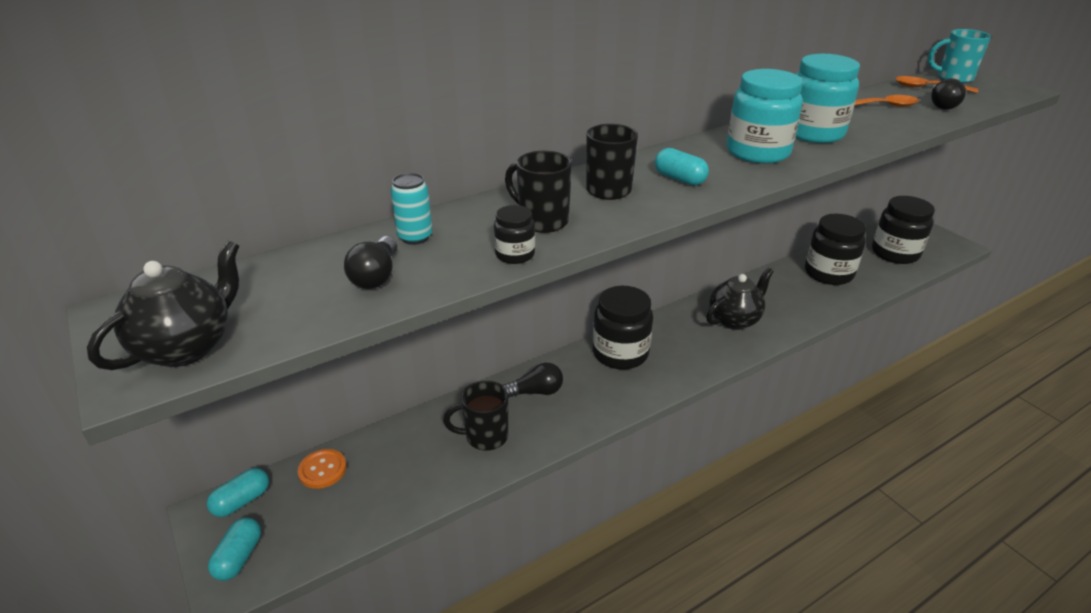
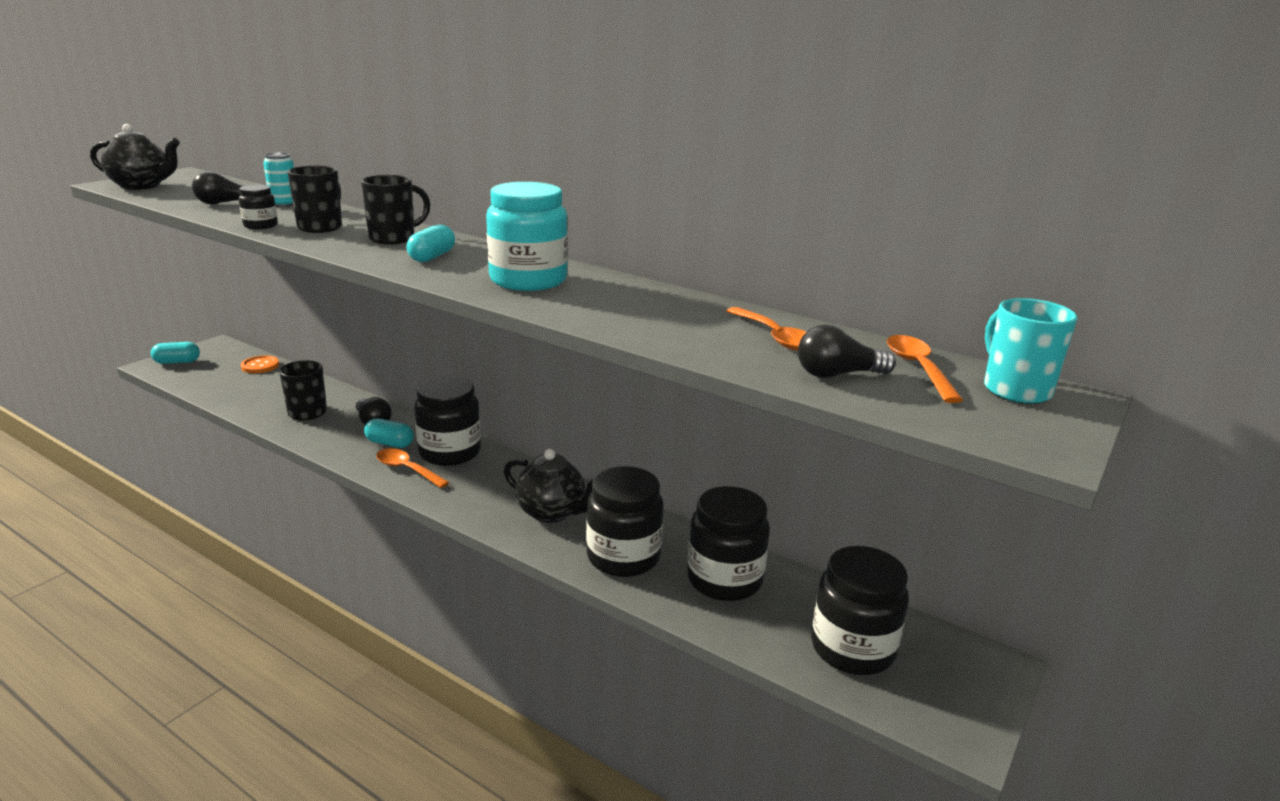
camera: 65 degrees right, 10 degrees down
turquoise capsule [207,468,269,517] -> turquoise capsule moved to [364,418,414,448]
turquoise jar [796,54,860,143] -> none
none -> orange spoon [376,448,449,488]
none -> black jar [586,466,663,577]

